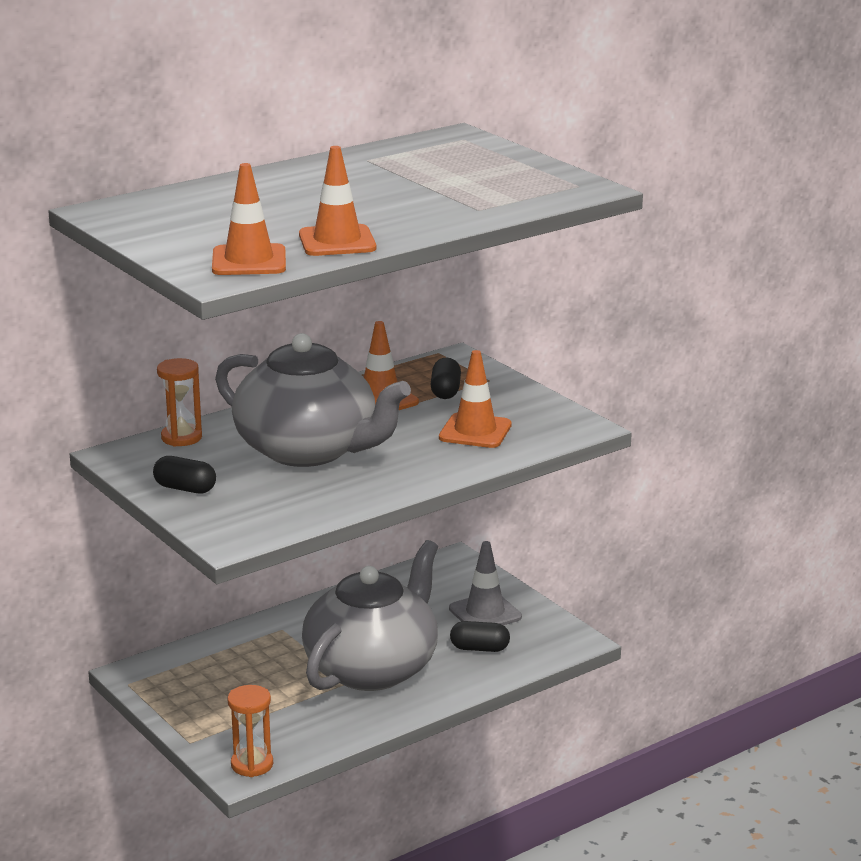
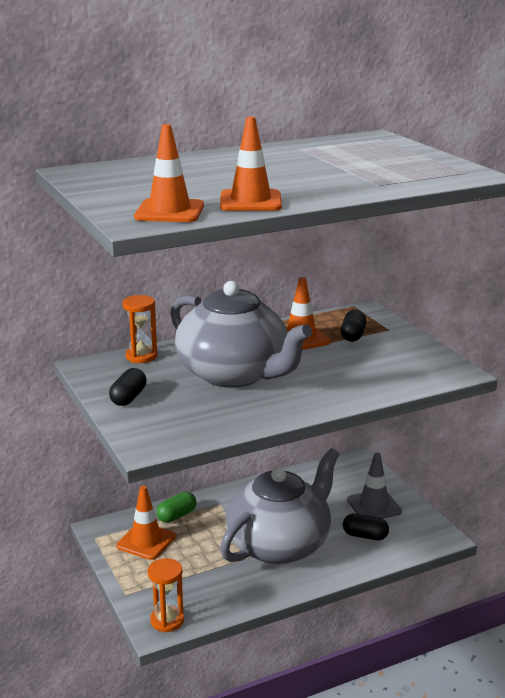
camera: 10 degrees right, 0 degrees up
black capsule [153,456,216,493] -> black capsule turned 75 degrees clockwise [109,368,147,406]
orange traffic cone [439,350,512,448] -> orange traffic cone moved to [116,486,176,560]
none -> green capsule [156,492,196,523]

